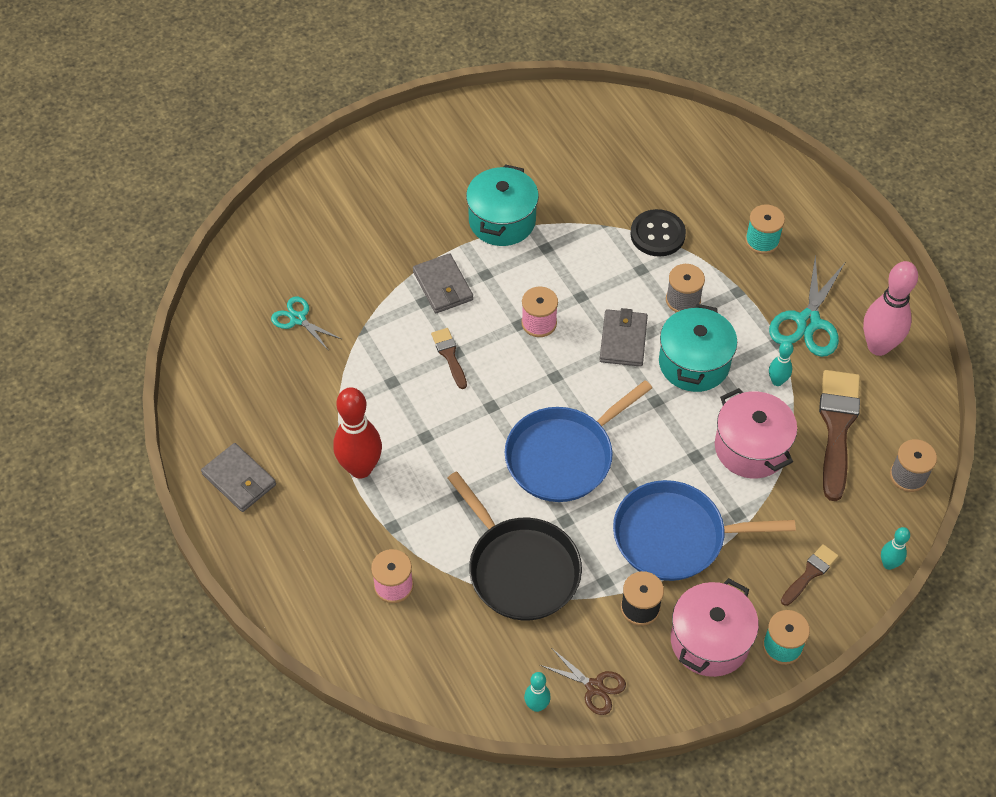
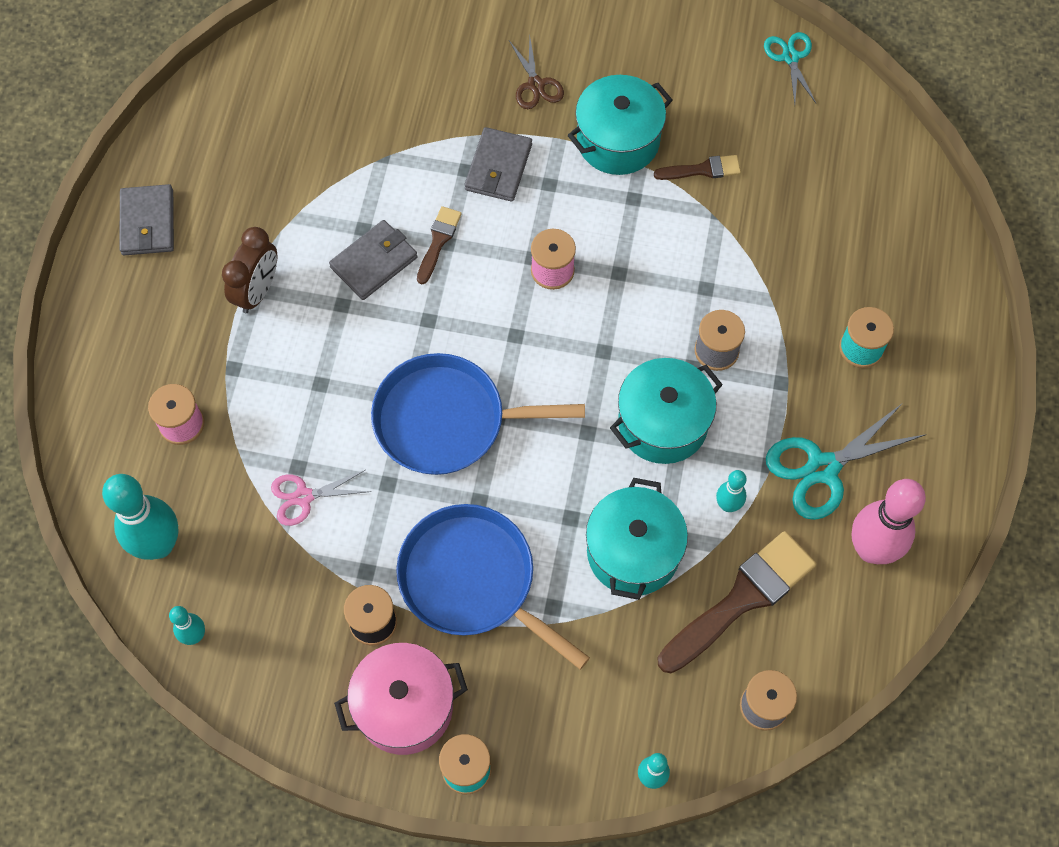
camera: 40 degrees right, 10 degrees up
turquoise scissors [271,297,341,351] -> turquoise scissors moved to [764,32,816,104]
red bowling pin [333,387,382,478] -> brown clock [222,227,277,313]
black pan [448,471,582,621] -> pink scissors [271,470,371,526]
brown scissors [540,649,626,715] -> brown scissors moved to [509,37,564,109]
grey wallet [600,308,648,367] -> grey wallet moved to [329,220,418,300]
black button [630,209,686,257] -> none
pink pot [715,388,797,478] -> turquoise pot [586,478,688,600]
brown brush [781,544,838,606] -> brown brush moved to [654,155,741,180]
none -> turquoise bowling pin [102,474,179,560]

